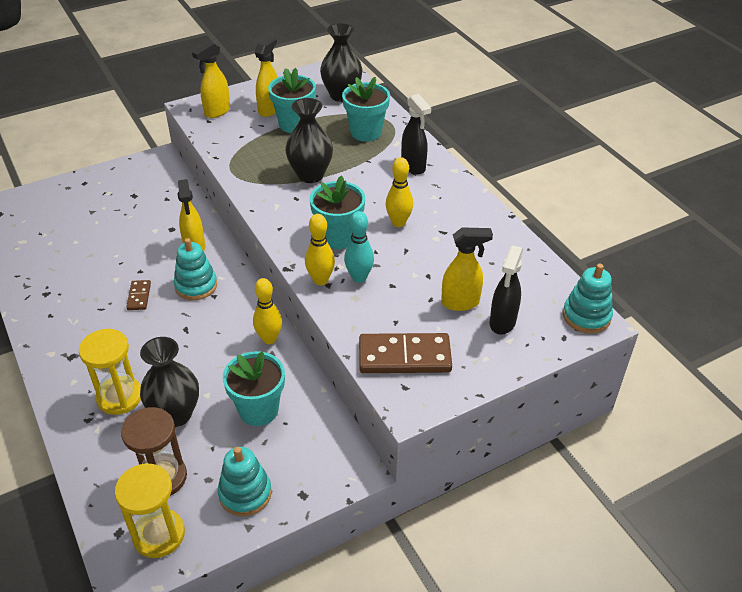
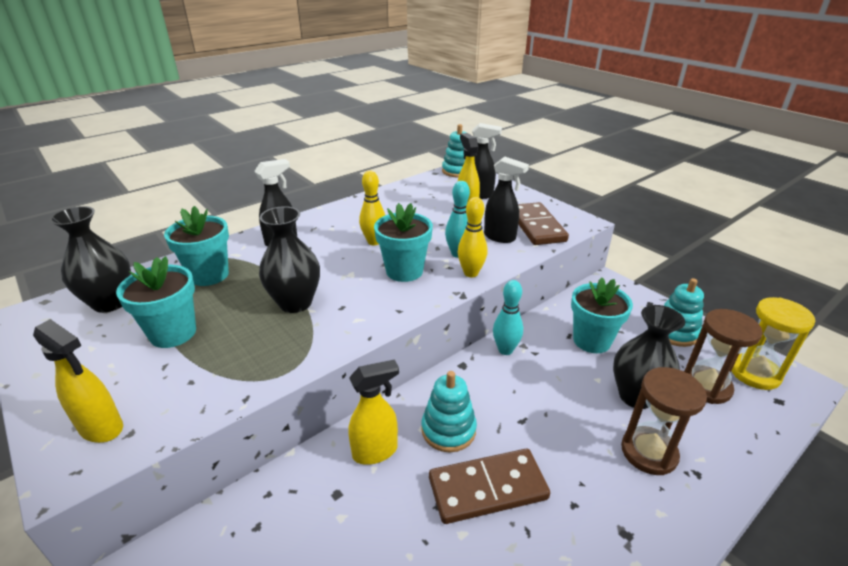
camera: 100 degrees left, 10 degrees down
yellow hourglass [79,329,141,415] -> brown hourglass [621,367,707,475]
brown domino [126,280,151,310] -> brown domino [429,449,550,524], size x2.01
yellow bowling pin [253,278,282,344] -> turquoise bowling pin [493,280,523,355]
yellow spray bottle [255,36,278,117] -> none
none -> black spray bottle [484,157,529,243]

